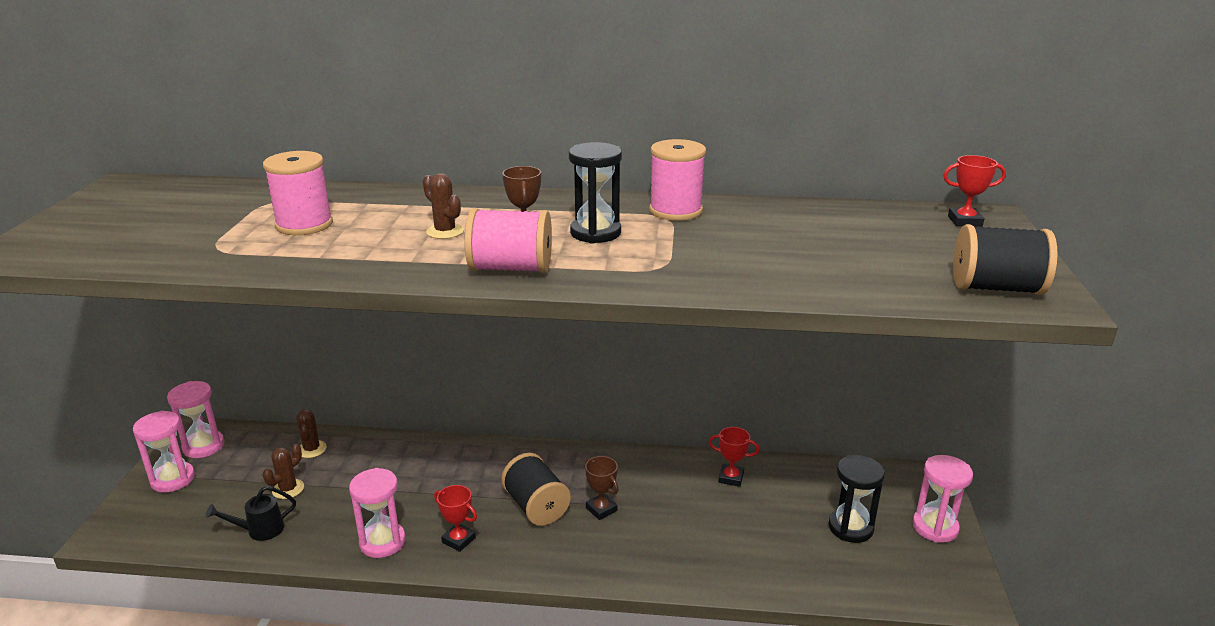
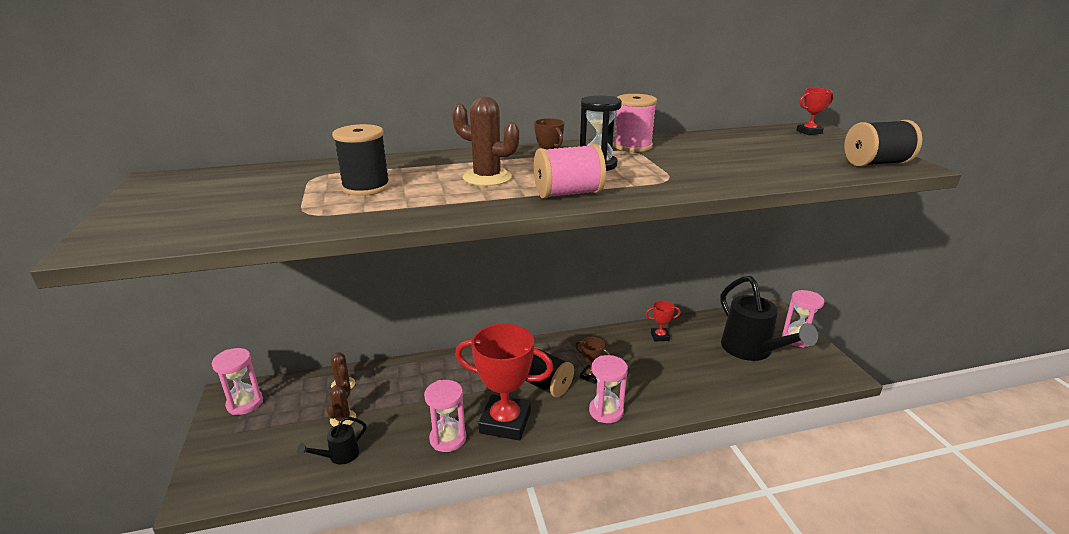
camera: 20 degrees left, 0 degrees up
pink hourglass [133,410,195,492] -> pink hourglass moved to [589,355,628,423]
pink spool [263,151,333,235] -> black spool [332,124,390,196]
brown cactus [423,173,464,239] -> brown cactus [452,96,519,186], size x1.64
red trophy [434,485,477,552] -> red trophy [455,323,554,441], size x2.24
black hourglass [829,455,885,543] -> black watering can [720,276,818,361]

